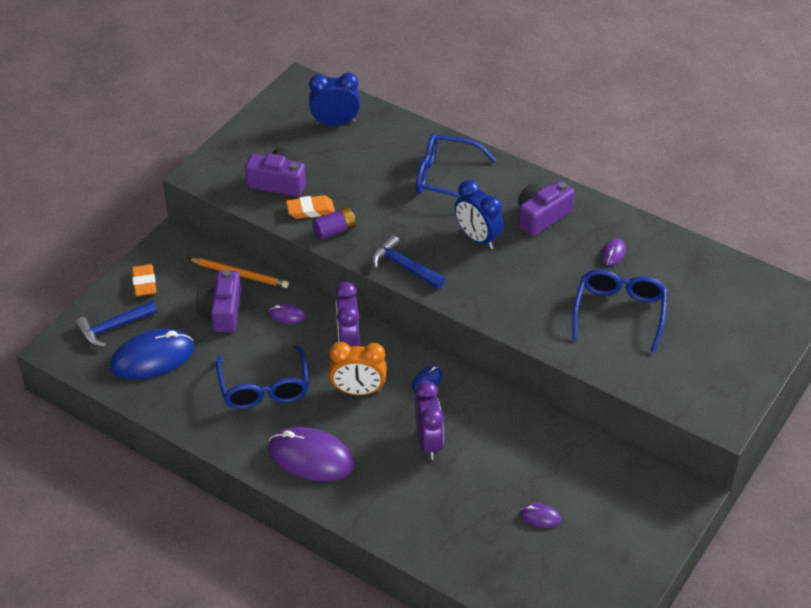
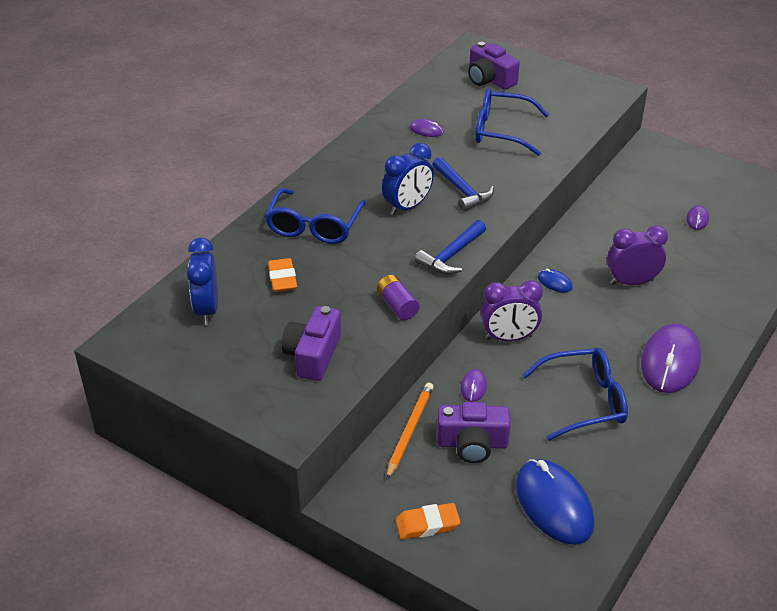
camera: 90 degrees left, 5 degrees down
blue hammer [75,300,157,347] -> blue hammer moved to [432,157,494,211]
orange eraser [286,195,335,219] -> orange eraser moved to [268,258,297,292]
orange clock [329,342,387,395] -> none
purple camera [518,181,574,236] -> purple camera moved to [468,42,520,90]

